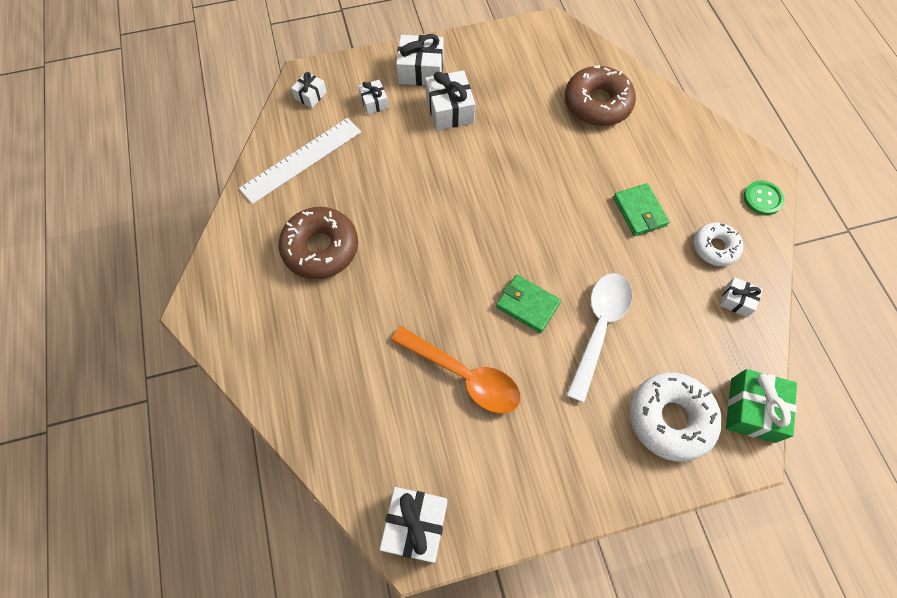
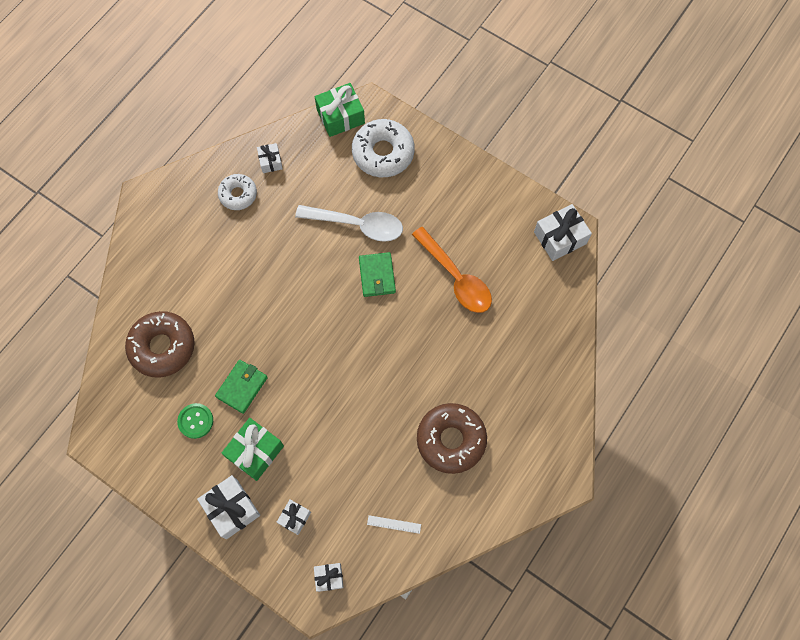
camera: 130 degrees left, 5 degrees up
white ruler [239,118,361,204] -> white ruler [367,515,421,534], size x0.41
orange spoon [391,326,521,414] -> orange spoon turned 150 degrees clockwise [412,227,492,313]
white gift [425,70,475,130] -> green gift [222,418,284,481]
white spoon [566,273,632,403] -> white spoon turned 150 degrees counterclockwise [295,205,403,242]
green wallet [613,183,670,236] -> green wallet moved to [215,360,268,414]
green button [744,181,784,215] -> green button moved to [177,403,213,439]

